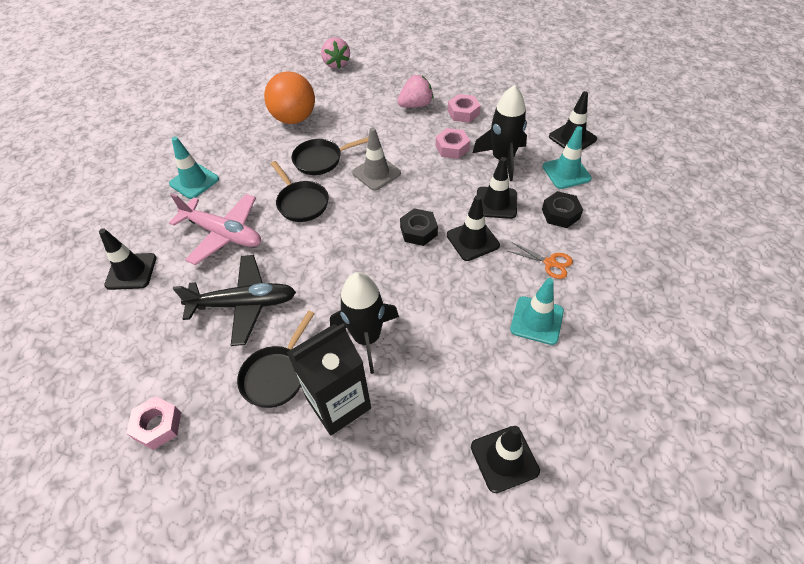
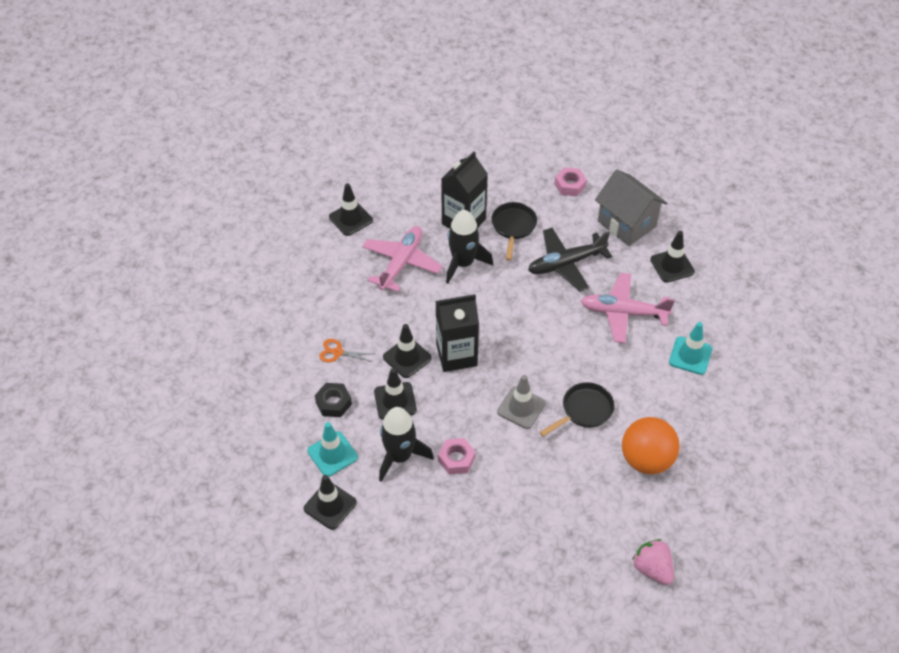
camera: 160 degrees right, 0 degrees up
black pan [271,161,329,222] -> none
pink strawberry [397,75,433,108] -> none
black nut [400,208,438,246] -> black carton [436,294,479,372]
pink nut [448,94,481,123] -> none
turquoise traffic cone [510,278,564,345] -> none
none -> pink plane [362,226,442,292]
none -> grey house [595,169,667,246]

